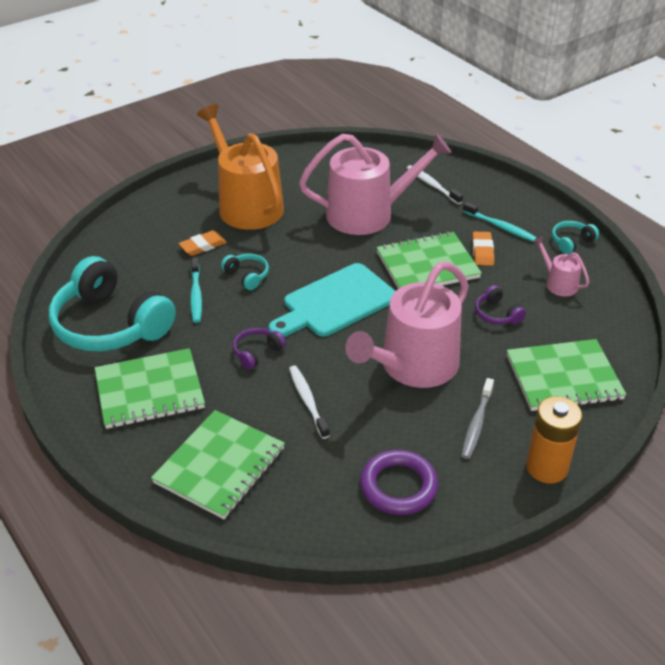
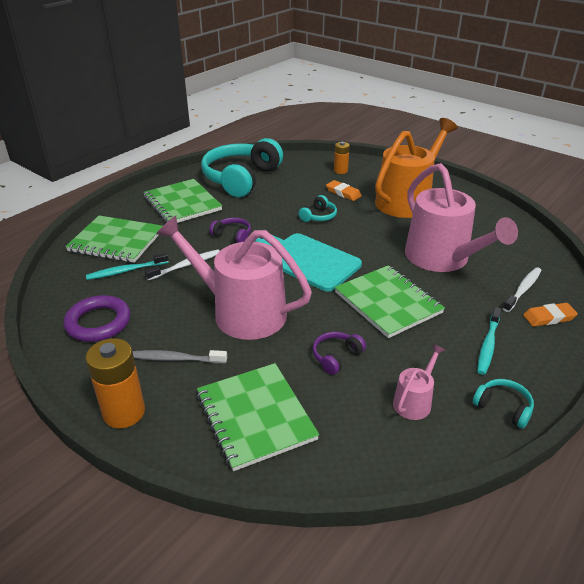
camera: 75 degrees right, 5 degrees down
turquoise toothbrush [190,257,202,323] -> turquoise toothbrush moved to [86,253,169,280]
orange eraser [472,232,494,266] -> orange eraser moved to [523,303,578,327]
none -> orange battery [334,142,350,174]

